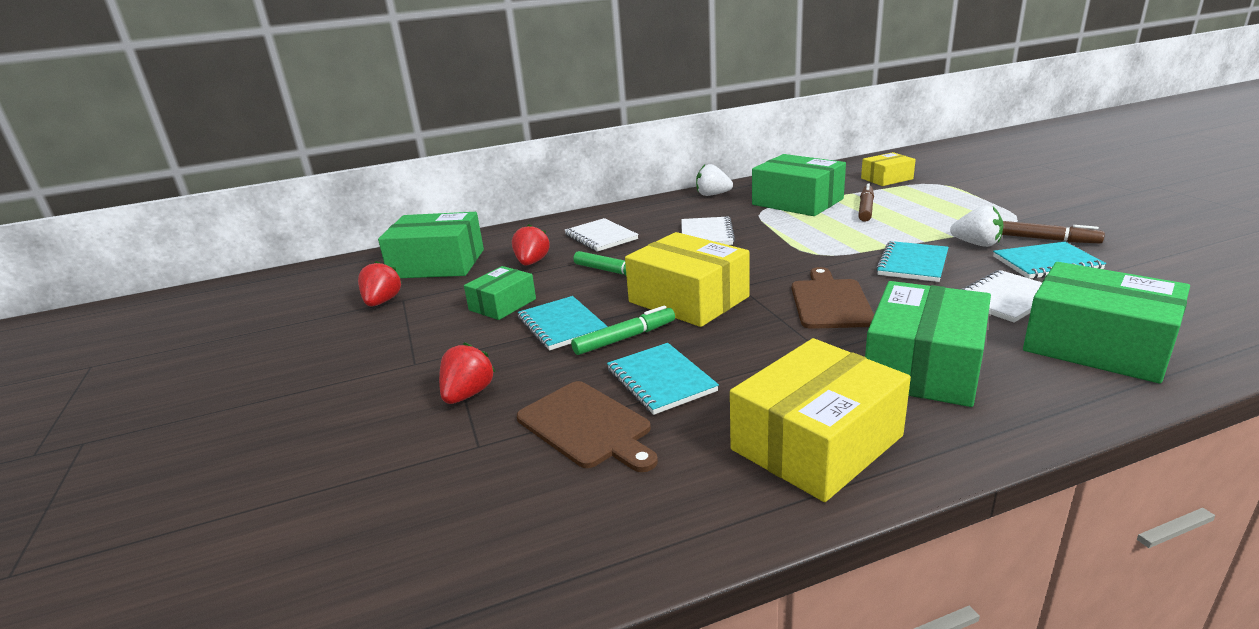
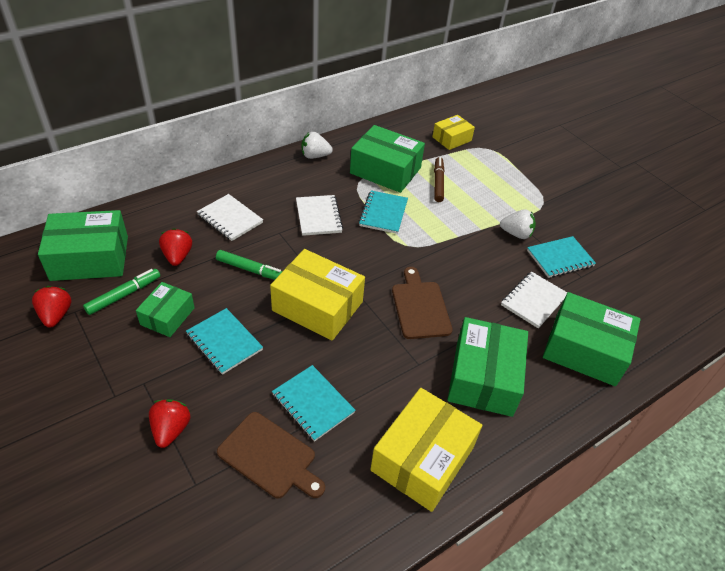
camera: 20 degrees left, 20 degrees up
green marker [571,306,675,355] -> green marker moved to [83,269,160,315]
turquoise notebook [876,241,949,282] -> turquoise notebook moved to [359,190,408,234]
brown marker [1002,221,1105,243] -> none

